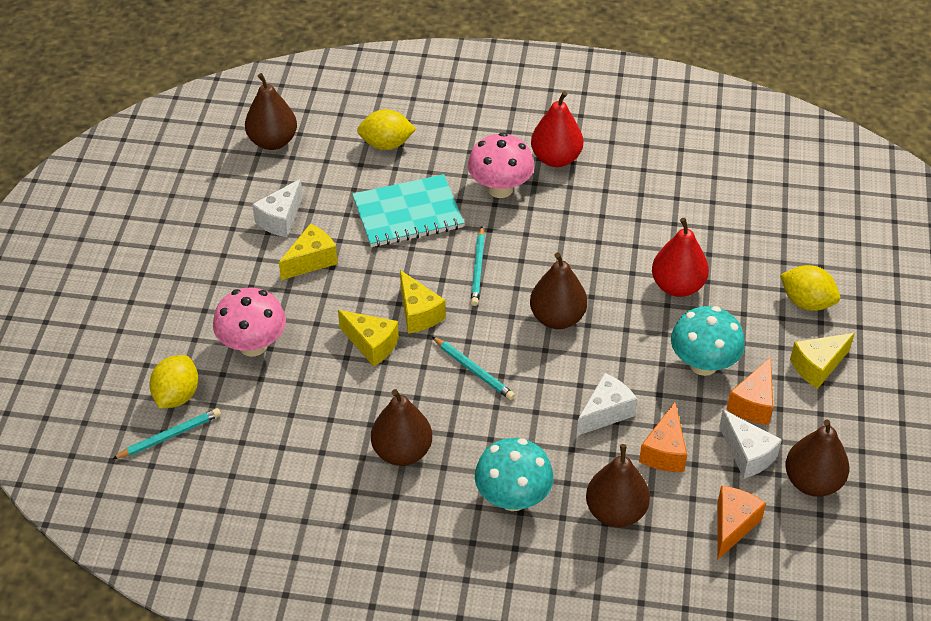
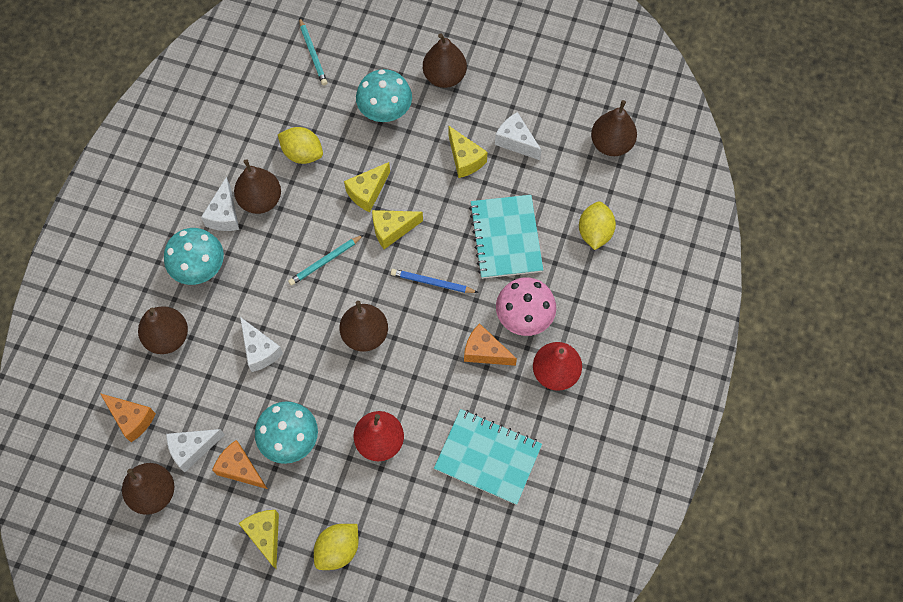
camera: 100 degrees right, 20 degrees up
yellow lemon [149,355,198,408] -> yellow lemon moved to [278,127,323,164]
pink mushroom [213,288,286,356] -> turquoise mushroom [356,69,412,122]
turquoise pencil [471,226,485,306] -> blue pencil [391,269,479,293]
orange cheese [639,402,687,472] -> orange cheese moved to [464,323,517,366]
none -> white cheese [201,177,239,231]
none -> brown pear [423,33,467,88]
none -> turquoise notebook [434,409,542,505]

